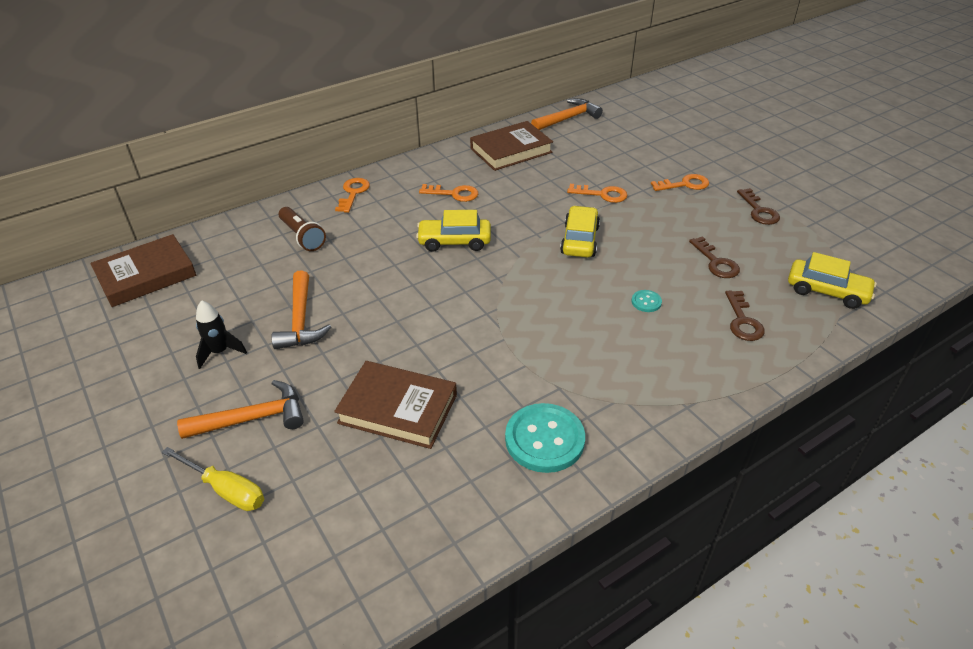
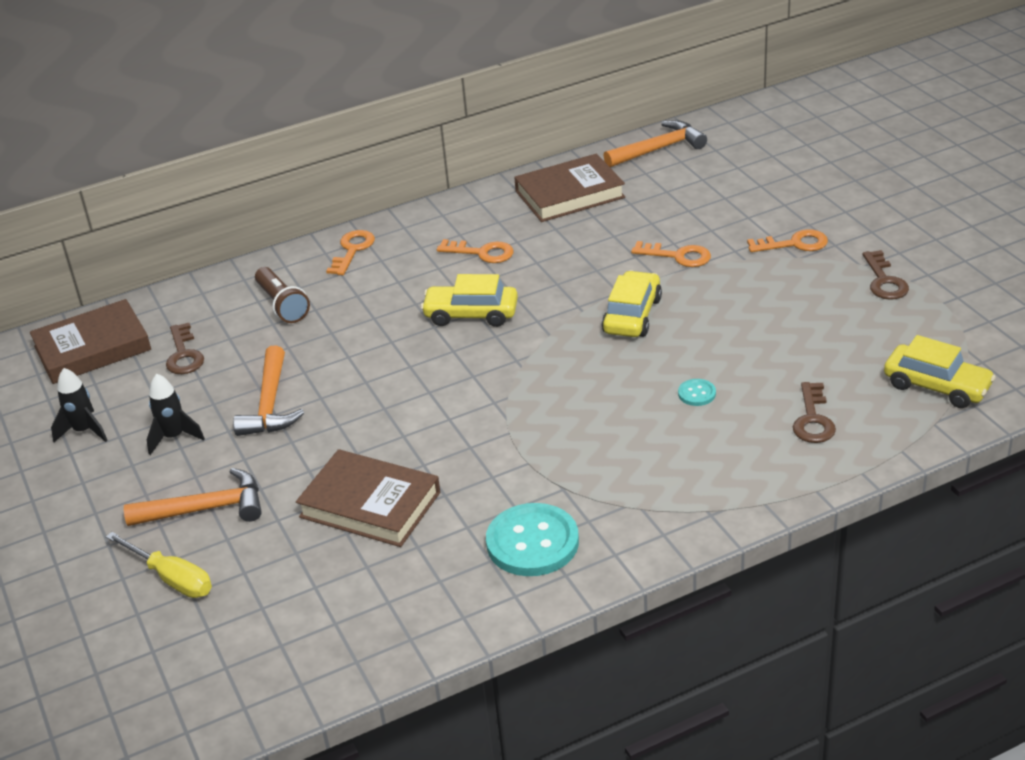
camera: 10 degrees right, 5 degrees down
brown key [689,236,740,278] -> brown key moved to [166,323,204,374]
none -> black rocket [51,368,108,442]

